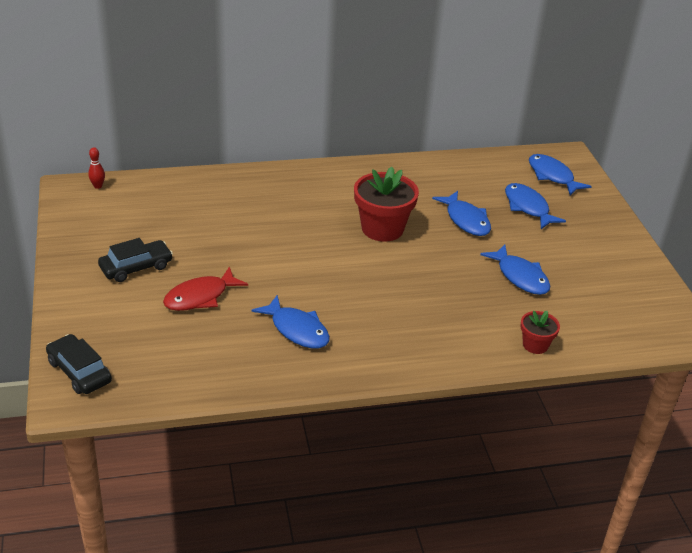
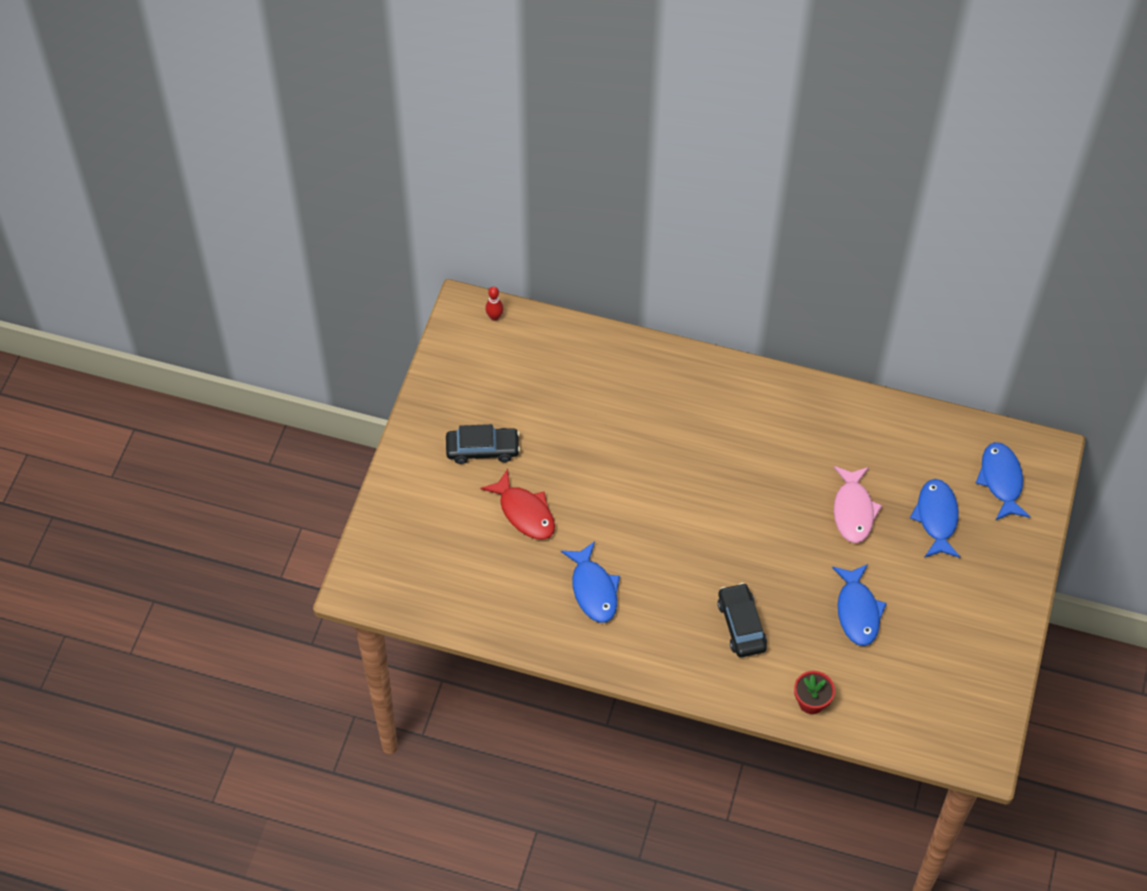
camera: 30 degrees right, 20 degrees up
black car [46,334,112,394] -> black car moved to [718,583,767,657]
red fish [163,266,248,311] -> red fish turned 120 degrees counterclockwise [480,469,555,540]
red flower pot [354,167,419,242] -> none
blue fish [432,191,491,236] -> pink fish [834,466,882,543]

